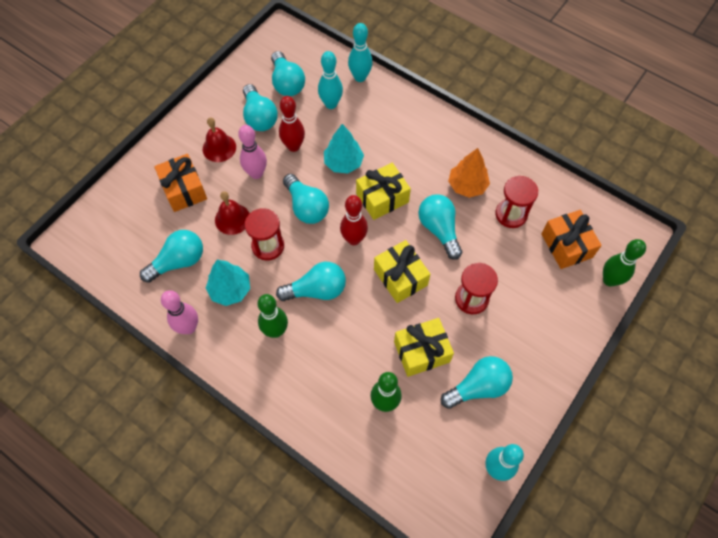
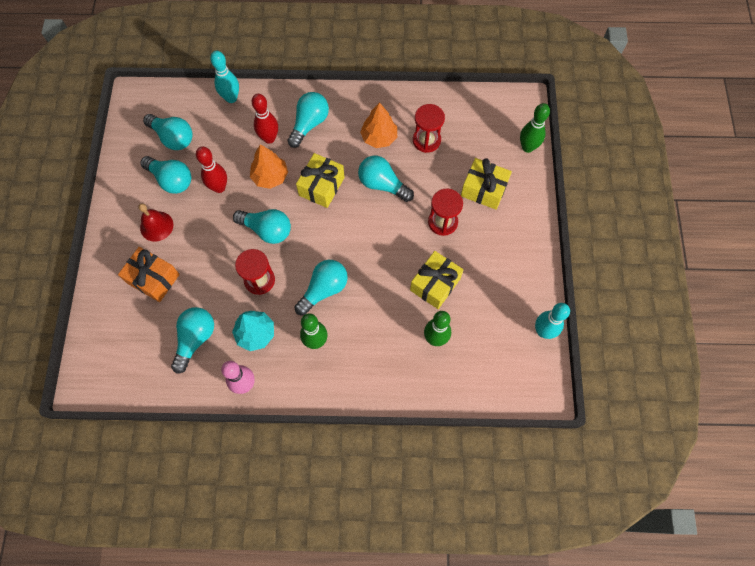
camera: 35 degrees left, 5 degrees up
red bell [215,191,250,235] -> none
pink bowling pin [238,125,267,179] -> none
turquoise bowling pin [318,51,343,109] -> none
turquoise tree [324,124,364,173] -> orange tree [250,144,288,189]
red bowling pin [340,195,368,245] -> red bowling pin moved to [252,94,278,144]
yellow gift [374,240,430,303] -> yellow gift moved to [461,158,512,210]
turquoise light bulb [441,356,513,409] -> turquoise light bulb moved to [287,92,329,148]
orange gift [541,210,602,269] -> none

